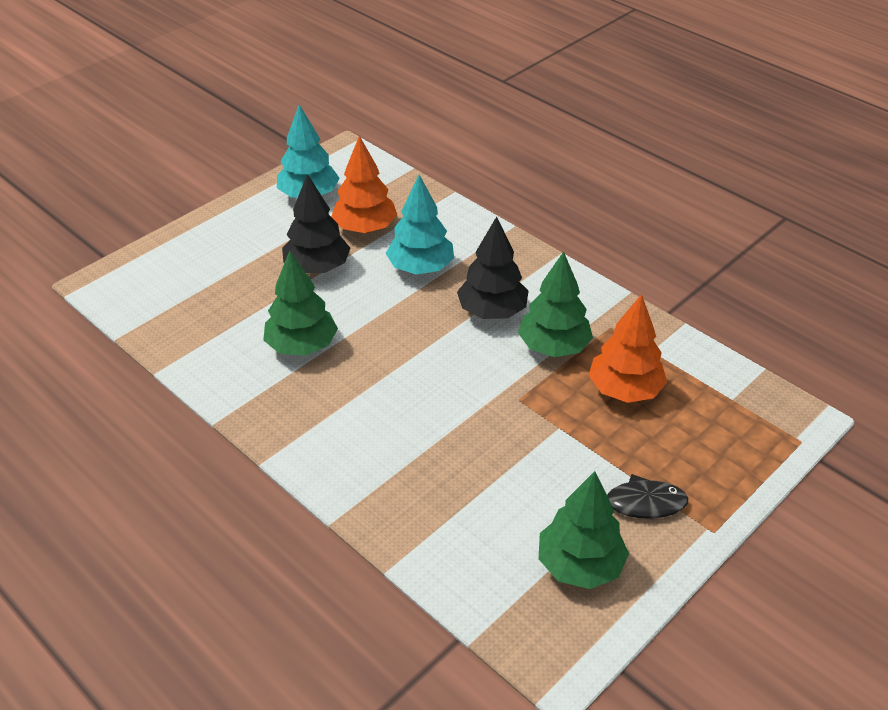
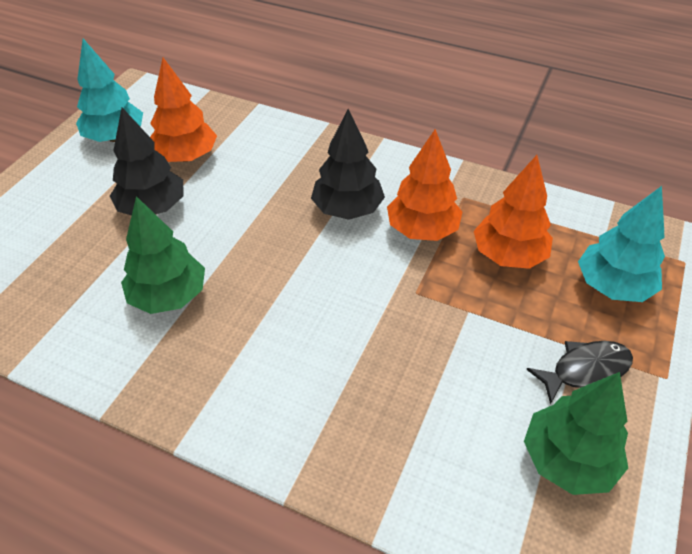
camera: 20 degrees left, 5 degrees up
turquoise tree [386,175,454,275] -> turquoise tree moved to [578,186,665,302]
green tree [518,251,593,357] -> orange tree [387,129,463,241]

